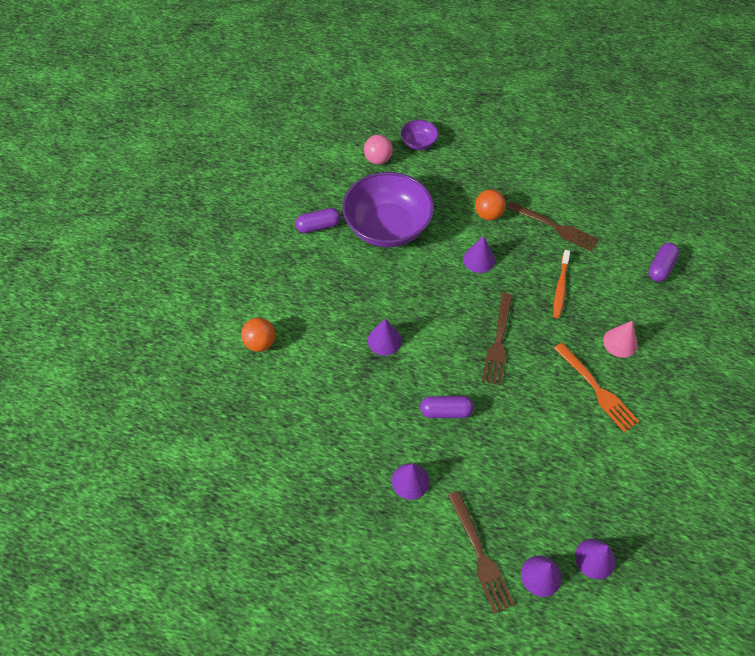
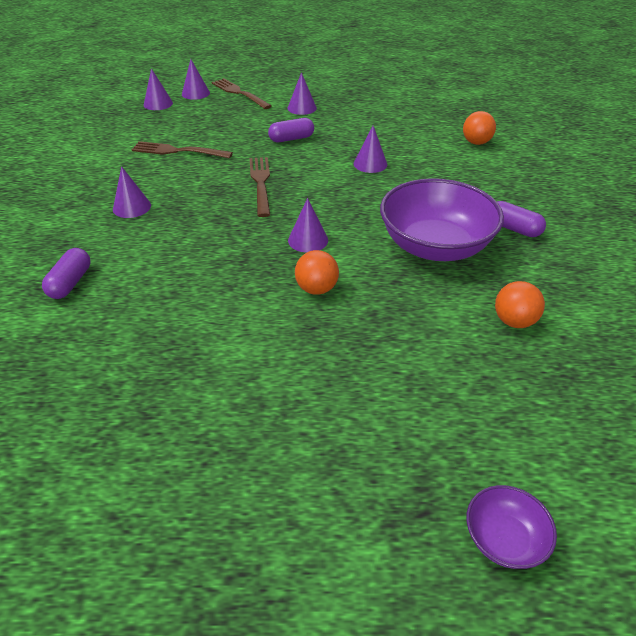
camera: 160 degrees right, 15 degrees down
purple capsule [295,208,341,233] -> purple capsule turned 75 degrees clockwise [497,201,546,237]
pink ball [364,135,393,164] -> orange ball [495,281,545,328]
purple bowl [401,120,439,150] -> purple bowl moved to [466,485,557,569]
brown fork [506,202,599,251] -> brown fork moved to [131,141,233,159]
orange toothbrush [553,250,570,318] -> none
orange fork [554,343,639,432] -> none
pink cone [603,321,638,358] -> purple cone [113,166,151,218]

